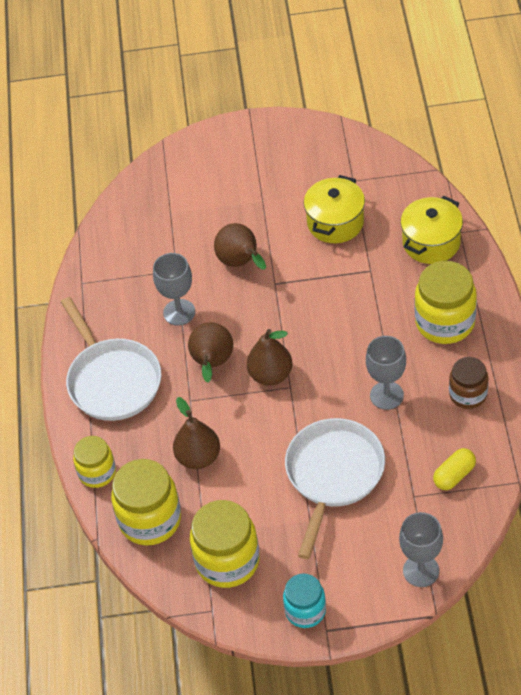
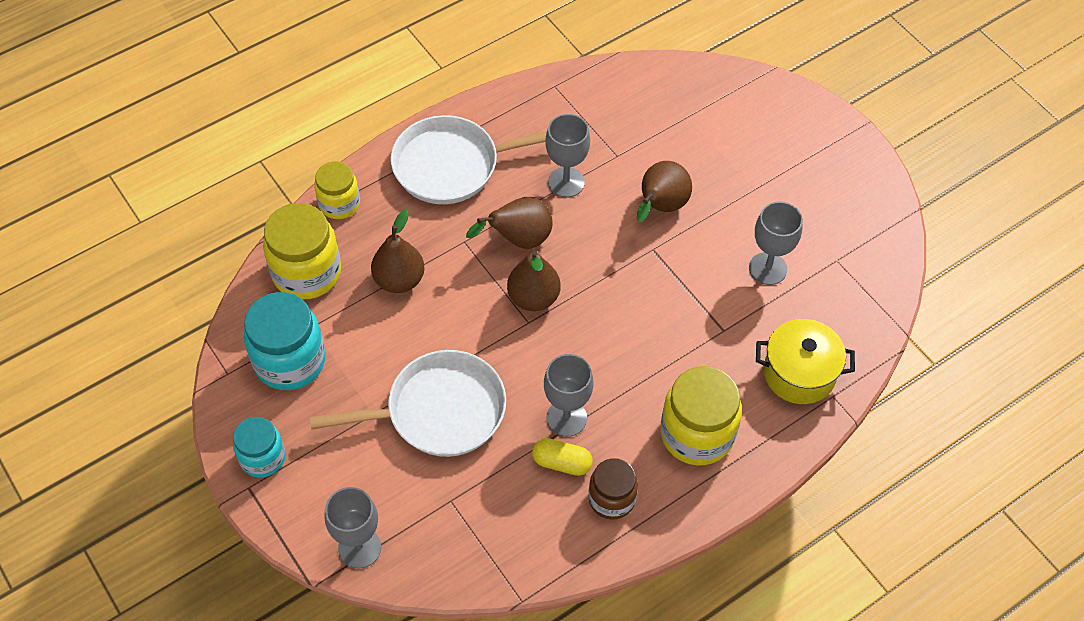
camera: 55 degrees right, 5 degrees up
white pan [61,297,161,421] -> white pan turned 45 degrees clockwise [391,115,547,204]
yellow jar [190,500,259,588] -> turquoise jar [244,292,325,390]
yellow pot [304,175,365,243] -> grey goblet [749,201,803,285]
yellow capsule [433,448,476,490] -> yellow capsule moved to [532,438,593,476]

